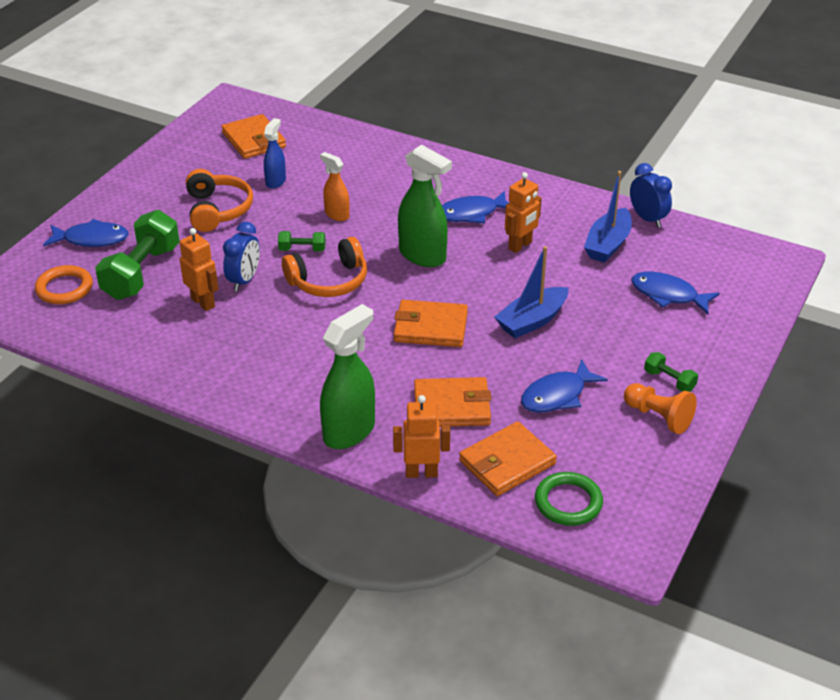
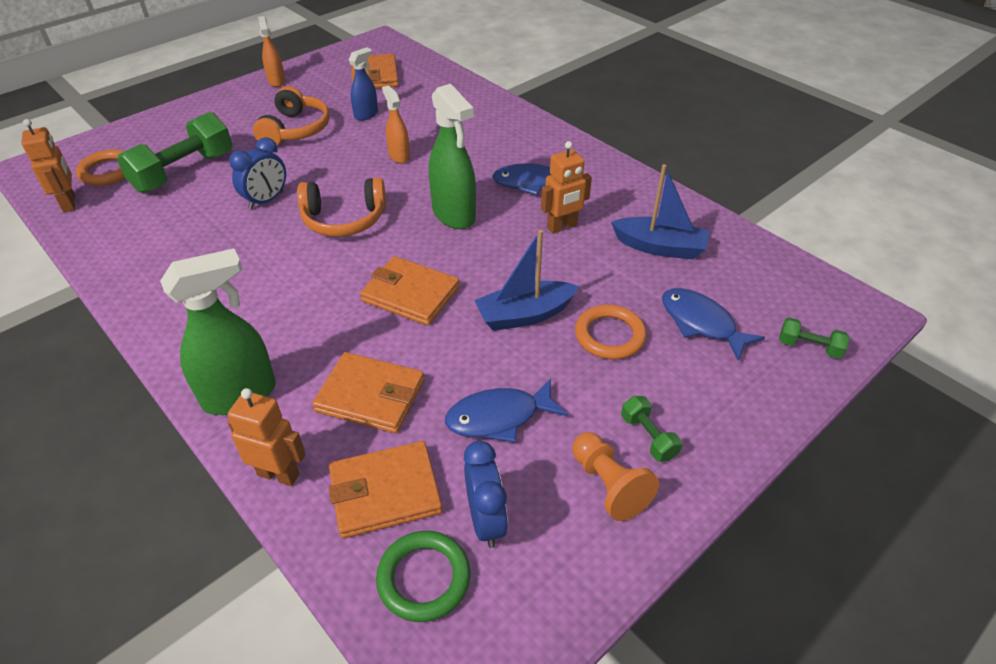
camera: 20 degrees right, 5 degrees up
blue fish [43,219,129,247] -> none
orange robot [180,228,219,311] -> orange robot moved to [21,119,75,212]
green dumbbell [278,231,326,252] -> green dumbbell moved to [779,317,850,359]
blue boat [584,171,632,263] -> blue boat turned 120 degrees counterclockwise [611,164,709,259]
blue clock [630,163,672,228] -> blue clock moved to [464,441,508,548]
none -> orange spray bottle [258,16,285,87]
none -> orange ring [575,305,647,359]

